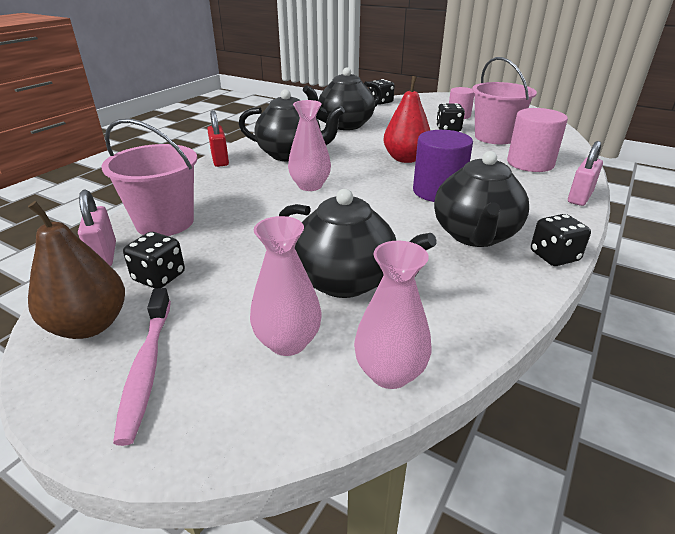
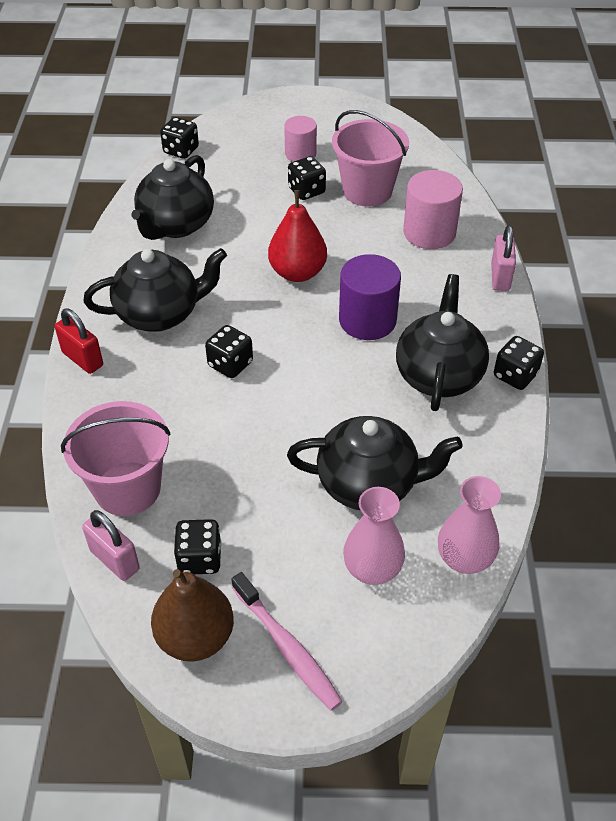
camera: 30 degrees left, 15 degrees up
pink vase [288,100,331,191] -> black dice [205,325,253,378]
black teapot [434,151,529,247] -> black teapot turned 150 degrees counterclockwise [396,274,489,411]

